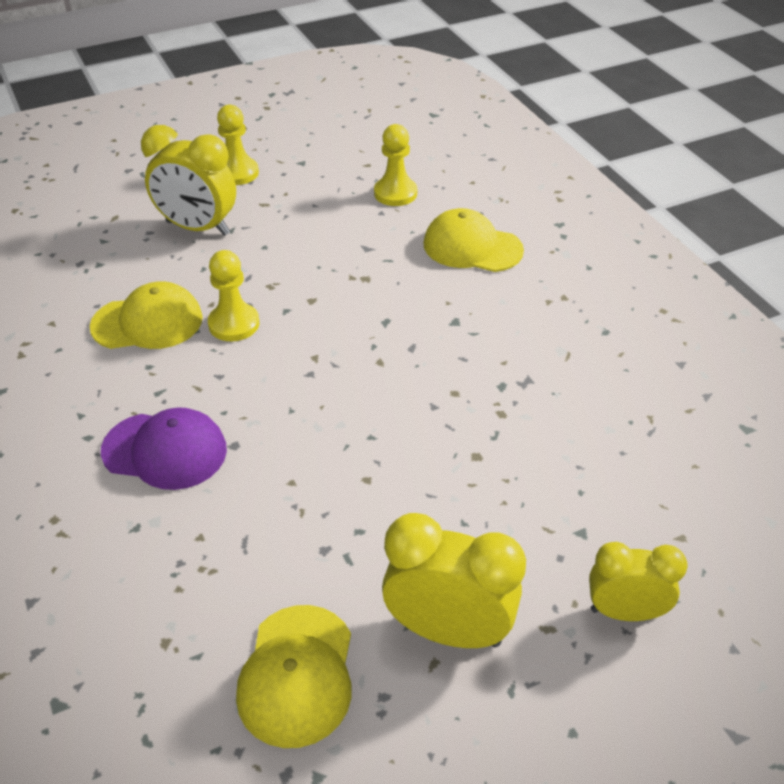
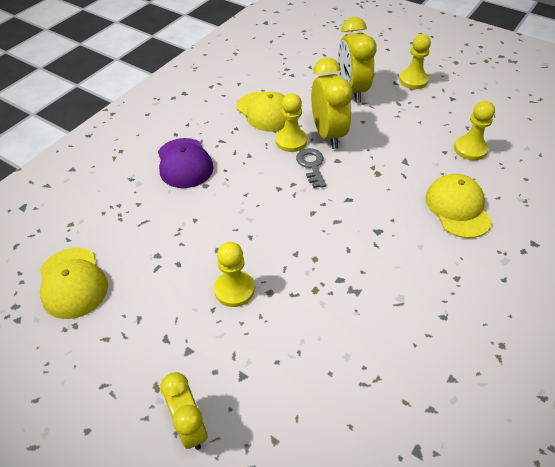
camera: 60 degrees right, 5 degrees up
yellow cap [236,605,352,748] -> yellow cap turned 90 degrees counterclockwise [40,248,108,319]
yellow clock [382,513,526,648] -> yellow clock moved to [311,57,353,149]
none -> yellow pawn [214,242,255,307]
none -> grey key [296,148,326,188]

